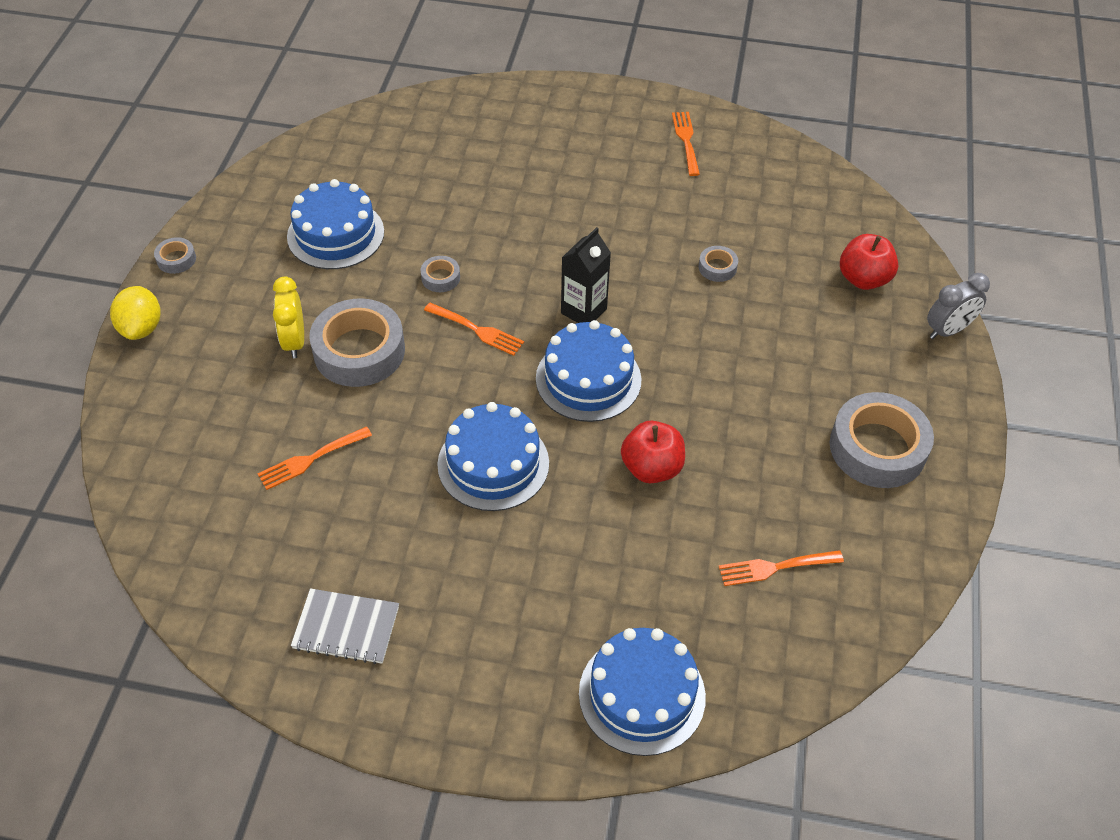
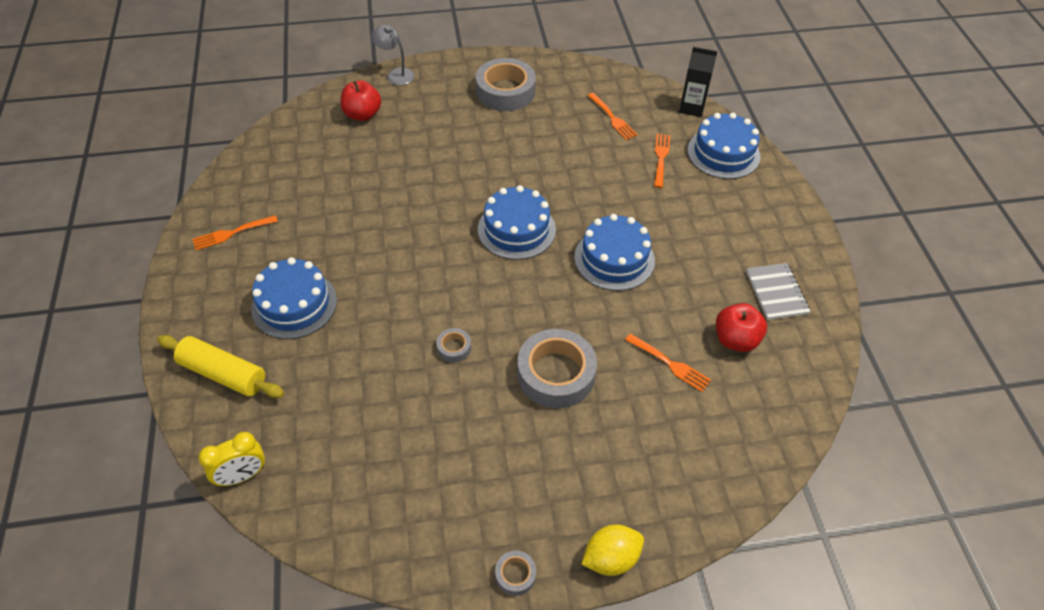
camera: 110 degrees left, 0 degrees up
yellow clock [273,277,304,358] -> yellow clock moved to [198,432,265,486]
blue cake [287,179,384,269] -> blue cake moved to [251,257,337,339]
orange fork [424,303,524,356] -> orange fork moved to [654,134,670,188]
black carton [561,227,611,323] -> black carton moved to [679,47,717,117]
red apple [621,421,685,483] -> red apple moved to [716,303,767,352]
grey tape [699,246,738,282] -> none
grey clock [927,273,990,339] -> grey lamp [372,25,414,85]
none -> yellow rolling pin [157,335,284,398]

